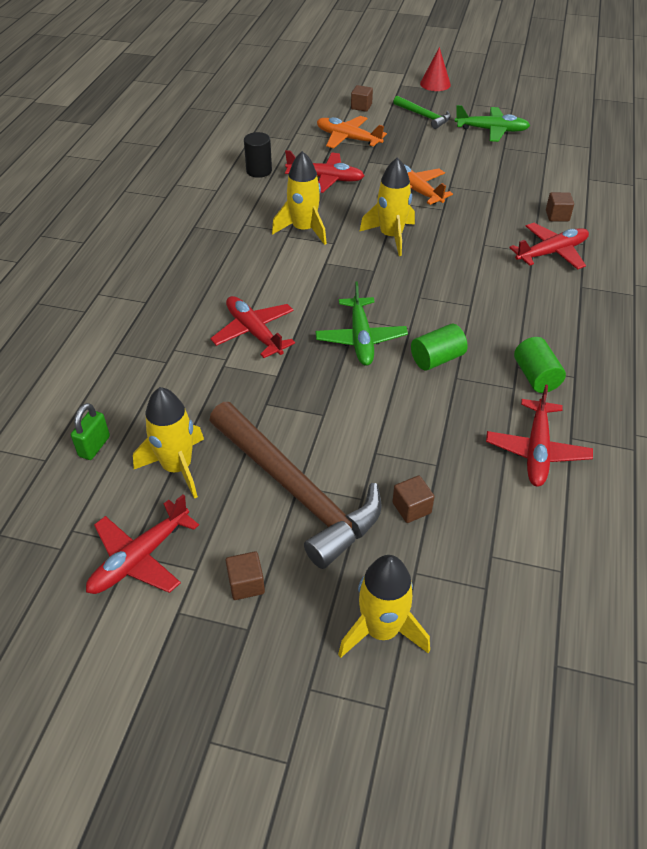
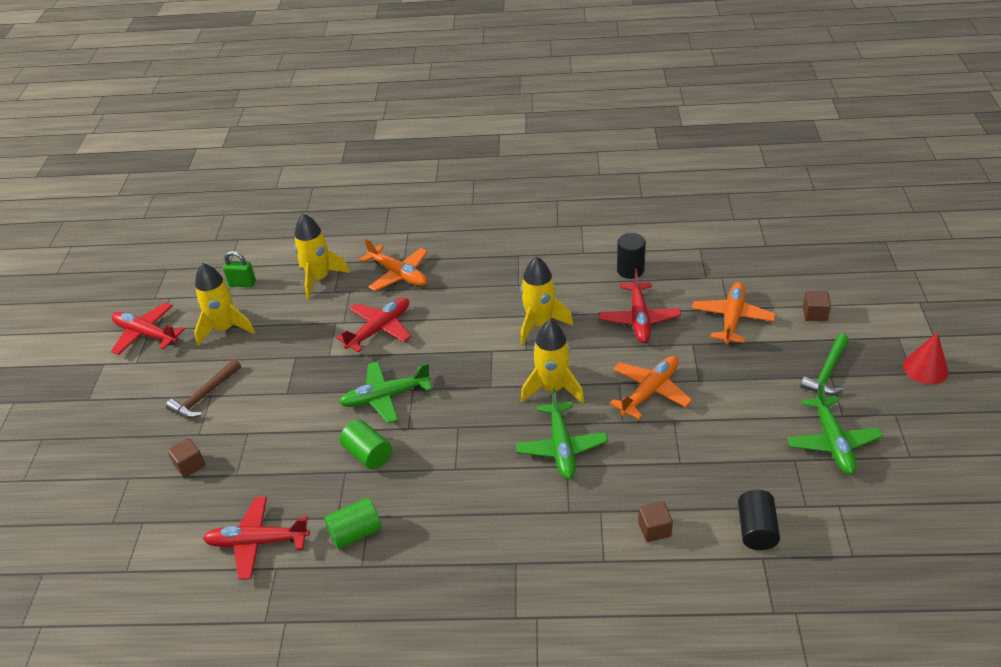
camera: 80 degrees right, 5 degrees down
brown hammer [209,402,382,569] -> brown hammer [166,359,241,418], size x0.49
brown cube [225,551,265,600] -> none
yellow rocket [338,555,430,658] -> yellow rocket moved to [294,214,350,299]
red plane [509,223,589,270] -> none
none -> orange plane [359,238,428,291]
none -> green plane [516,389,608,479]
none -> black cylinder [738,490,780,550]

